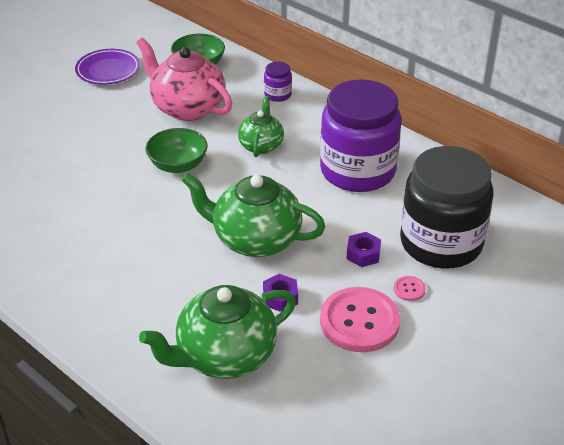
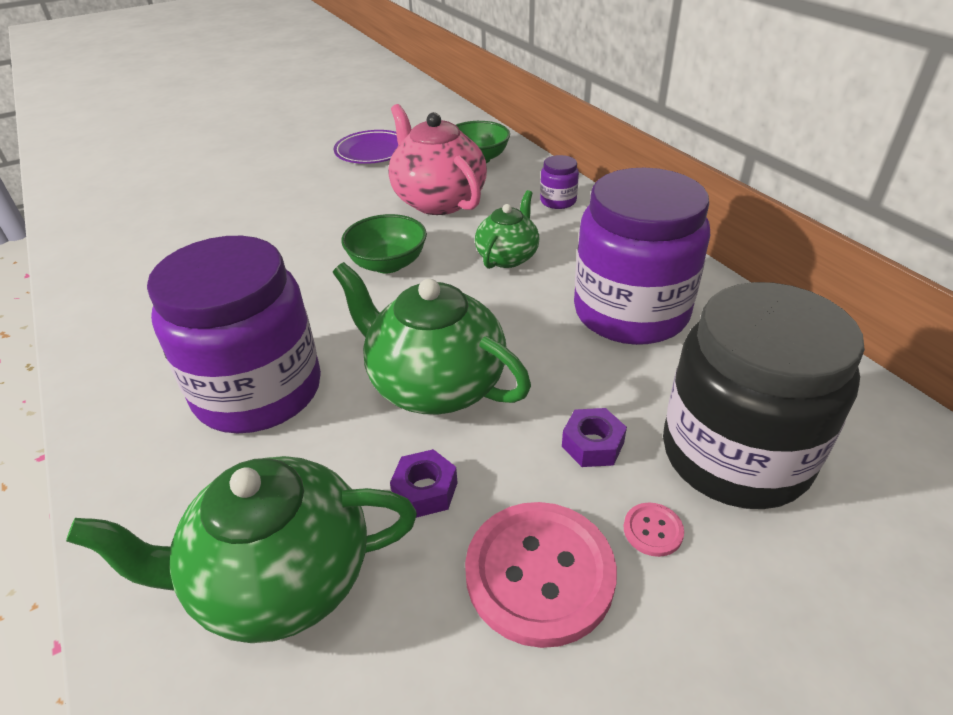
camera: 20 degrees right, 0 degrees up
none -> purple jar [147,236,321,434]

